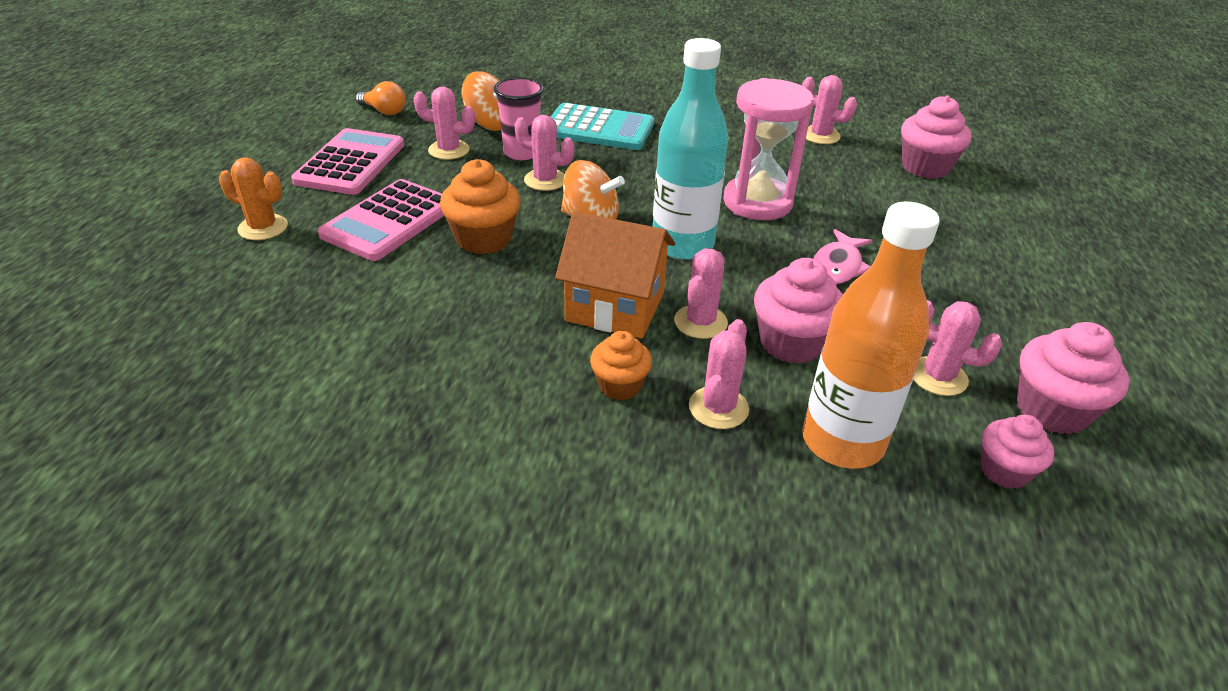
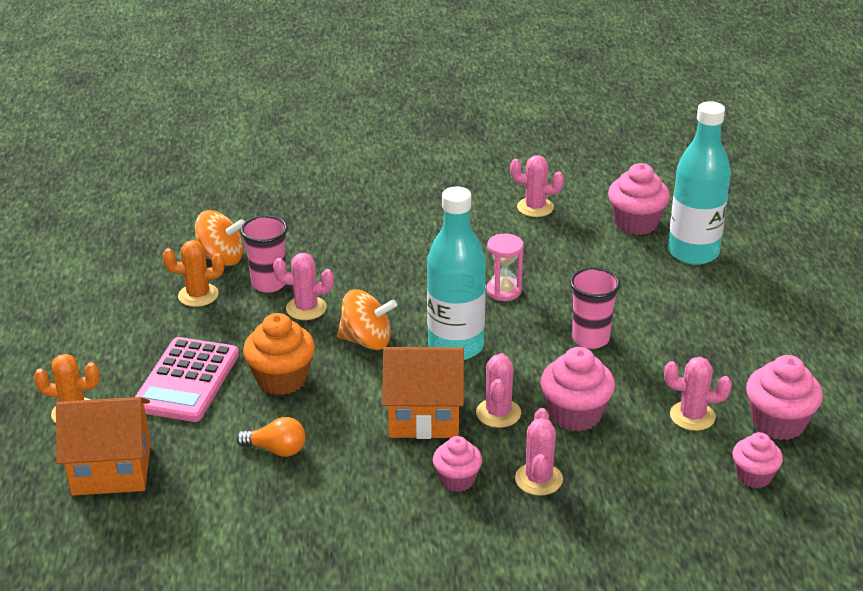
camera: 15 degrees left, 5 degrees down
pink calculator [291,128,404,195] -> none
orange light bulb [356,81,406,115] -> orange light bulb moved to [236,417,305,457]
pink cactus [413,87,475,160] -> orange cactus [163,240,224,307]
turquoise calculator [551,103,654,150] -> none
orange cupcake [590,331,652,400] -> pink cupcake [433,436,482,492]
pink hourglass [723,78,814,220] -> pink hourglass [486,234,524,301], size x0.56
orange bottle [802,202,940,469] -> none
pink fish [813,229,873,285] -> pink cup [570,267,620,349]
none -> orange house [56,397,151,496]
none -> turquoise bottle [668,101,731,265]

